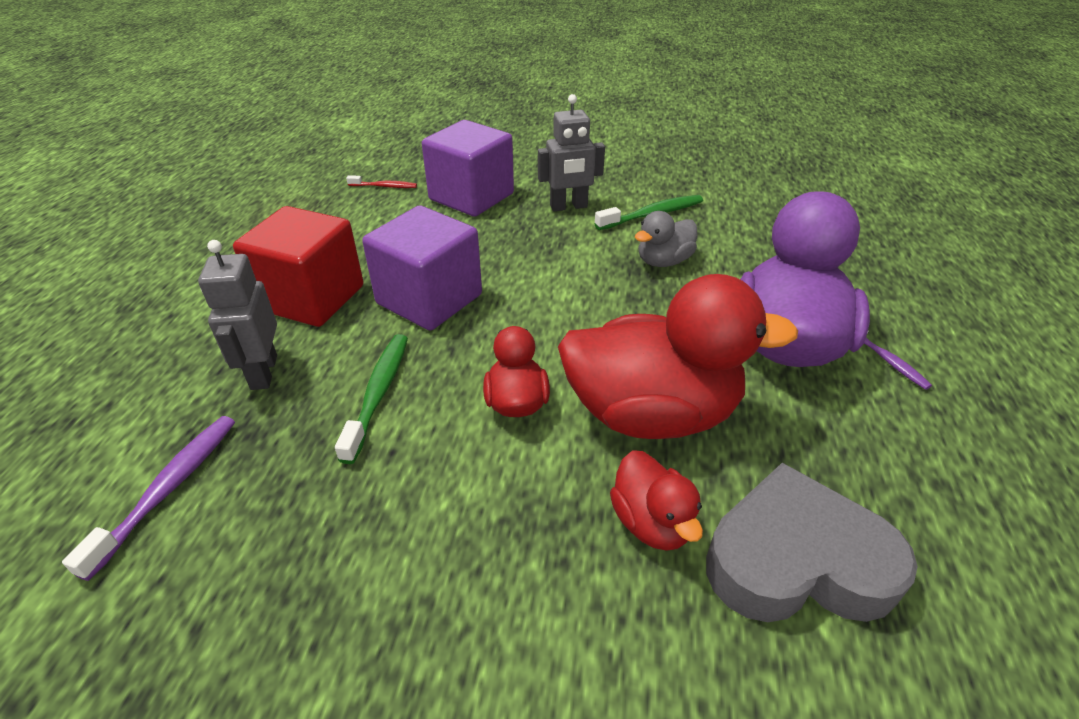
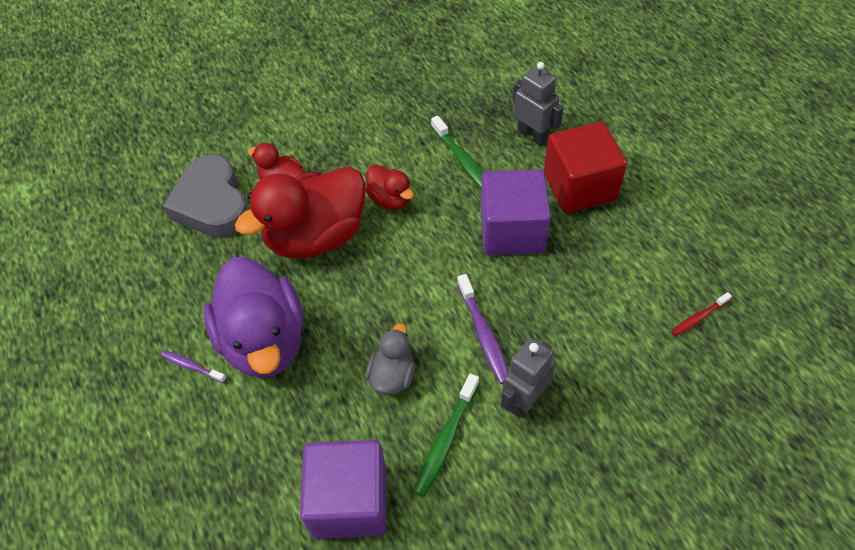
camera: 145 degrees right, 15 degrees up
purple toothbrush [62,416,235,581] -> purple toothbrush moved to [457,274,508,384]
purple cube [422,120,514,217] -> purple cube moved to [300,440,387,539]
grey heart [706,463,918,622] -> grey heart turned 105 degrees clockwise [163,154,249,238]

